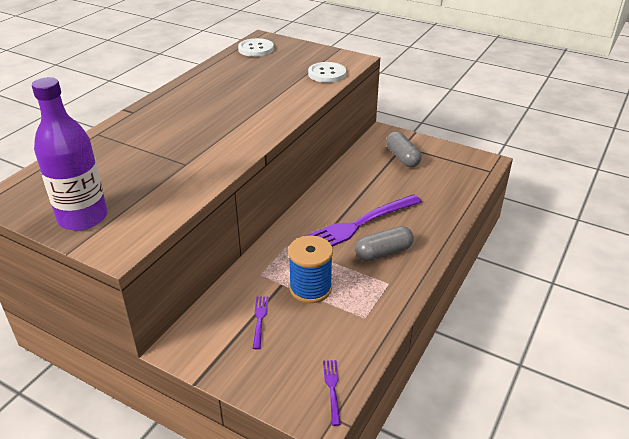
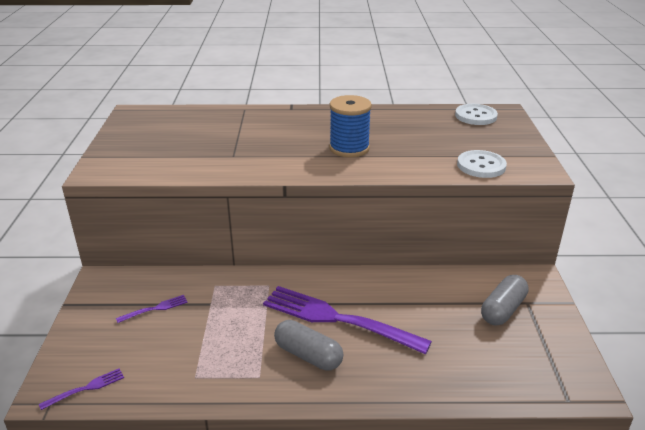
camera: 60 degrees right, 5 degrees down
purple bottle [32,77,108,231] -> none
blue spool [288,236,333,303] -> blue spool moved to [329,95,372,157]

